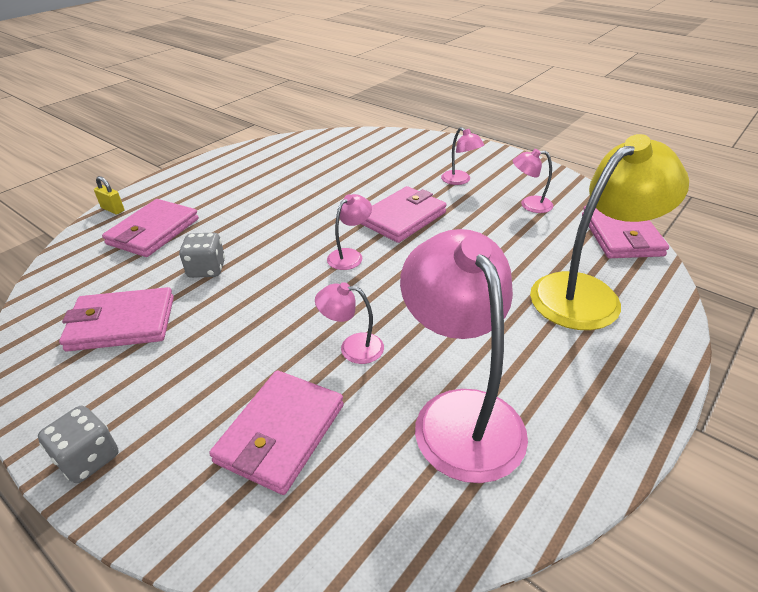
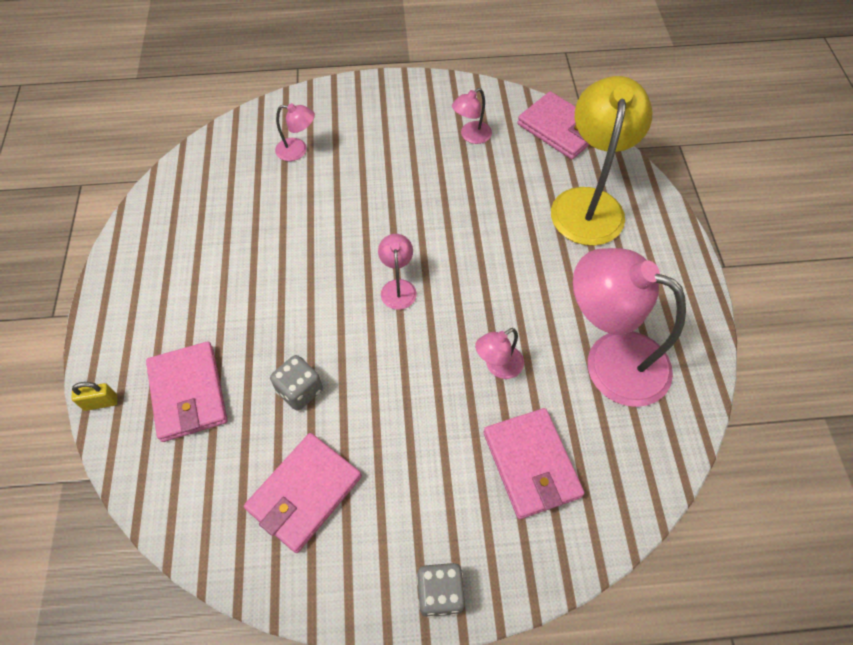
camera: 45 degrees left, 20 degrees up
pink wallet [361,186,447,243] -> none
pink lamp [441,127,484,185] -> pink lamp moved to [275,103,315,161]

